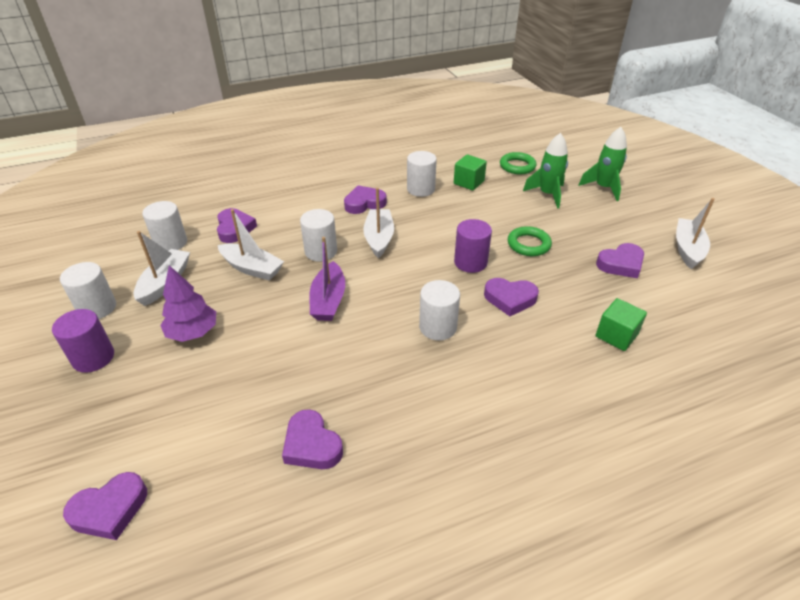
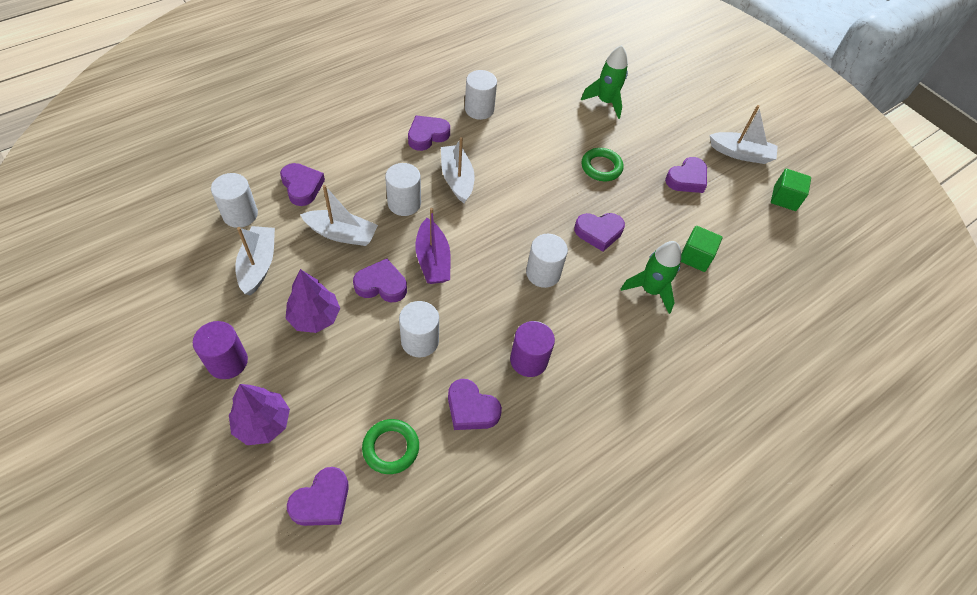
camera: 20 degrees left, 15 degrees up
white cylinder [60,262,116,319] -> white cylinder moved to [399,301,439,357]
green cube [454,154,487,190] -> green cube moved to [771,169,811,211]
purple cylinder [454,219,492,273] -> purple cylinder moved to [510,321,555,377]
green ring [500,152,536,174] -> green ring moved to [362,419,419,474]
green rocket [579,127,627,201] -> green rocket moved to [621,241,681,314]
white boat [676,198,715,269] -> white boat turned 105 degrees clockwise [710,105,778,164]
none -> purple tree [229,384,290,445]
none -> purple heart [353,259,407,302]

